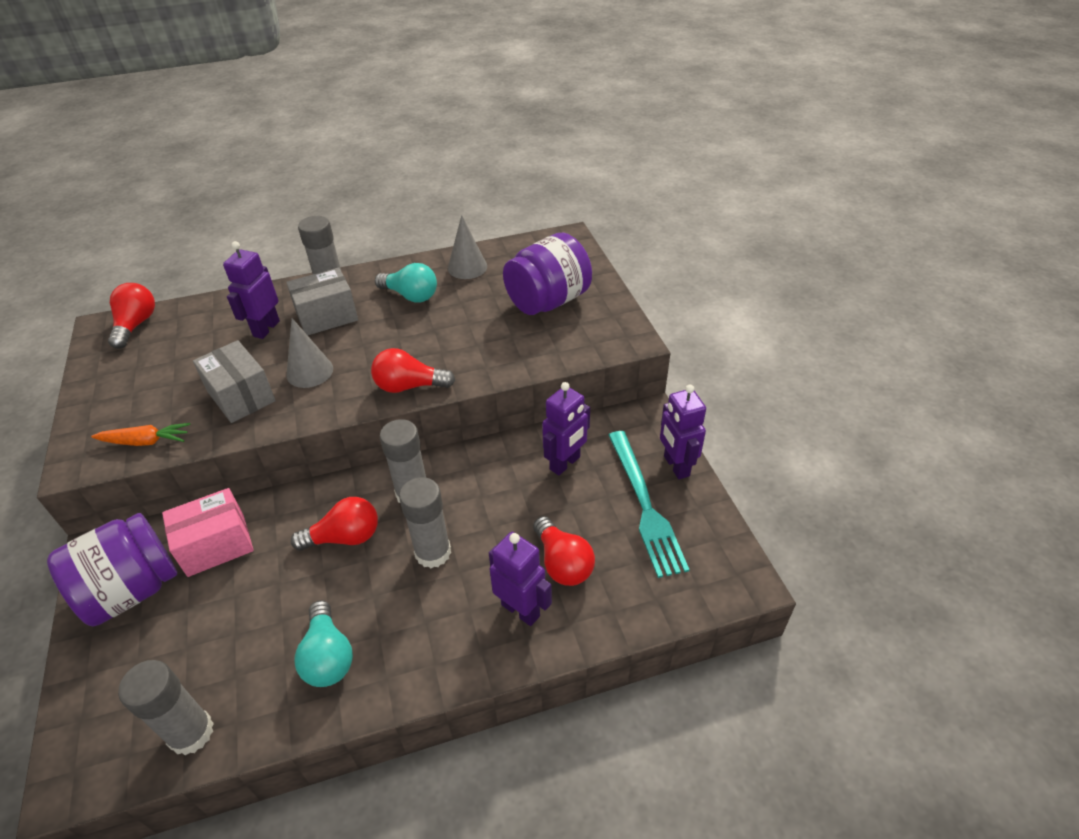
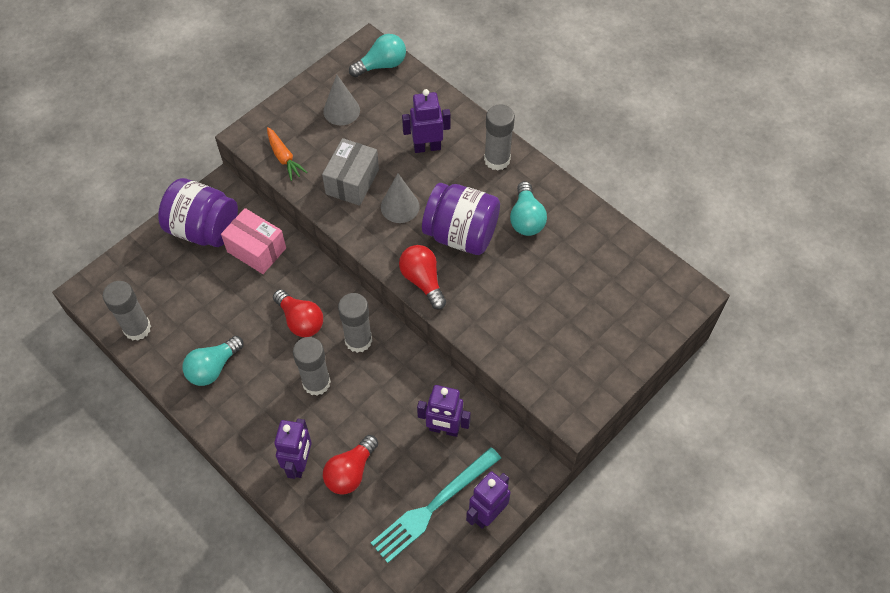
camera: 60 degrees right, 15 degrees up
red light bulb [108,283,155,349] -> turquoise light bulb [349,34,406,77]
grey box [286,268,358,335] -> none
grey cone [448,215,487,279] -> grey cone moved to [323,75,360,126]
purple jar [503,233,592,315] -> purple jar moved to [422,183,500,255]

